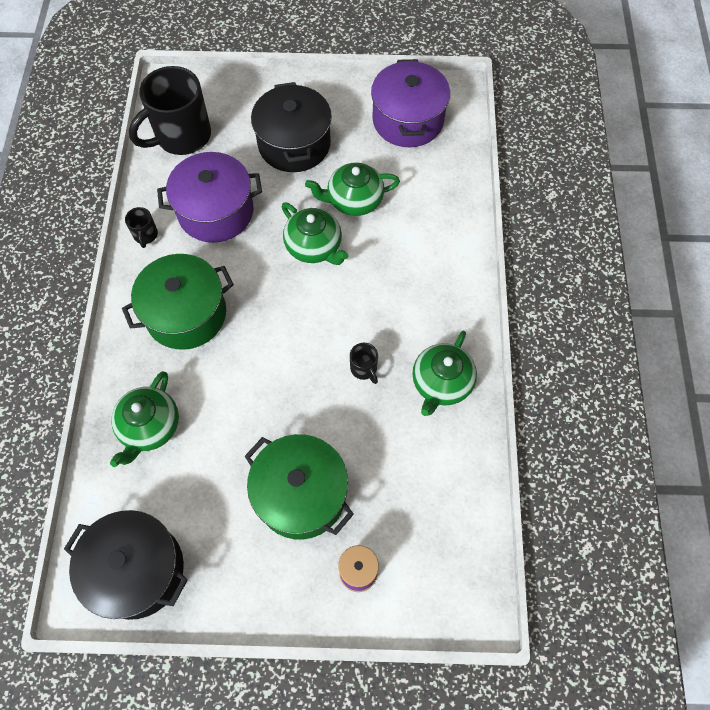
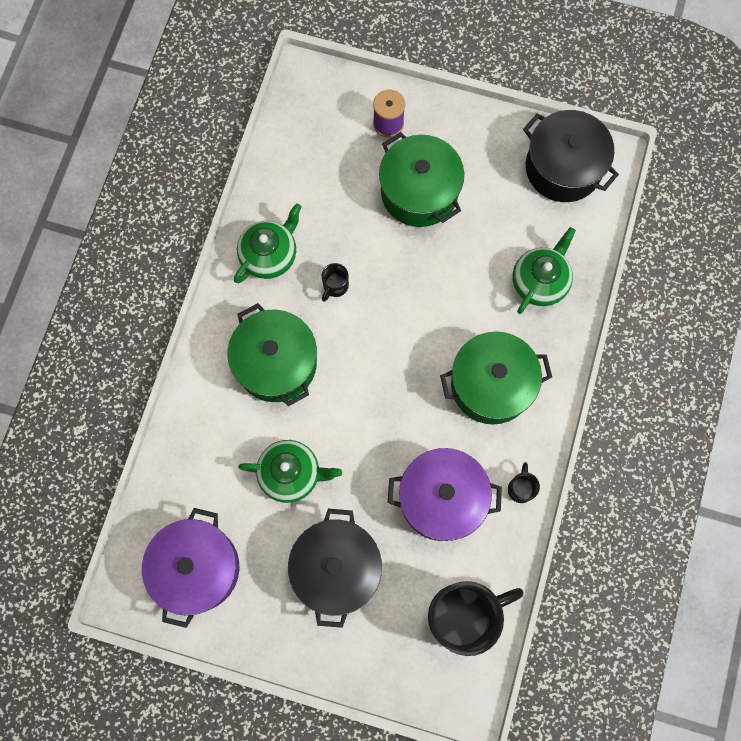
camera: 165 degrees left, 10 degrees up
green teapot [282,203,349,265] -> none
black mug [350,343,378,384] -> black mug turned 135 degrees counterclockwise [322,263,349,302]
none -> green pot [227,303,317,406]

